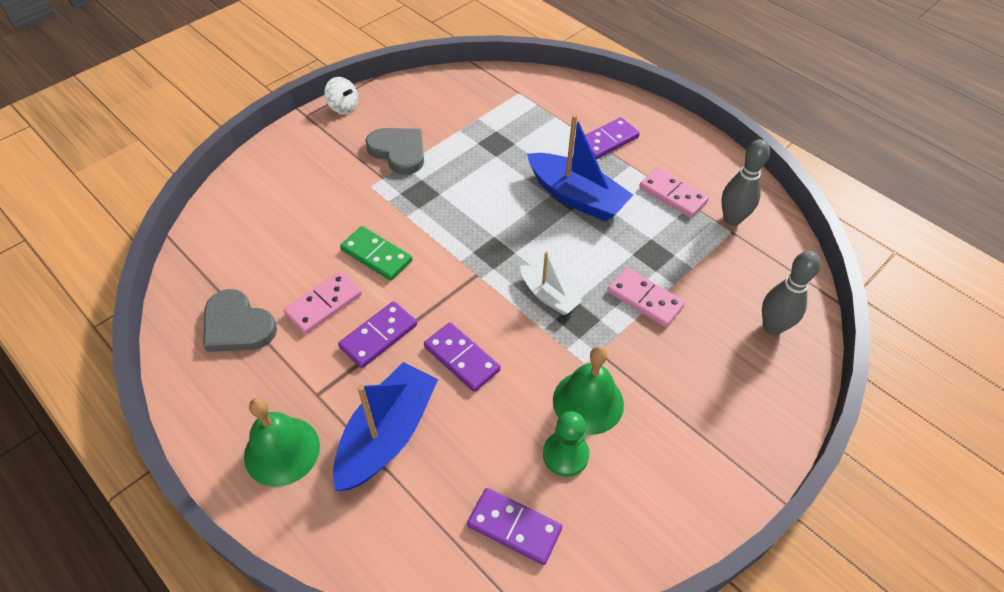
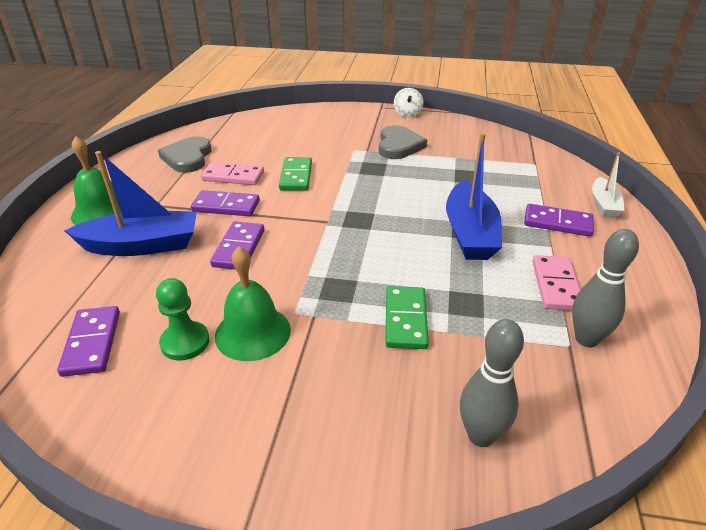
camera: 55 degrees right, 15 degrees down
white boat [520,251,582,315] -> white boat moved to [592,152,624,218]
pink domino [607,267,685,327] -> green domino [386,286,429,349]

